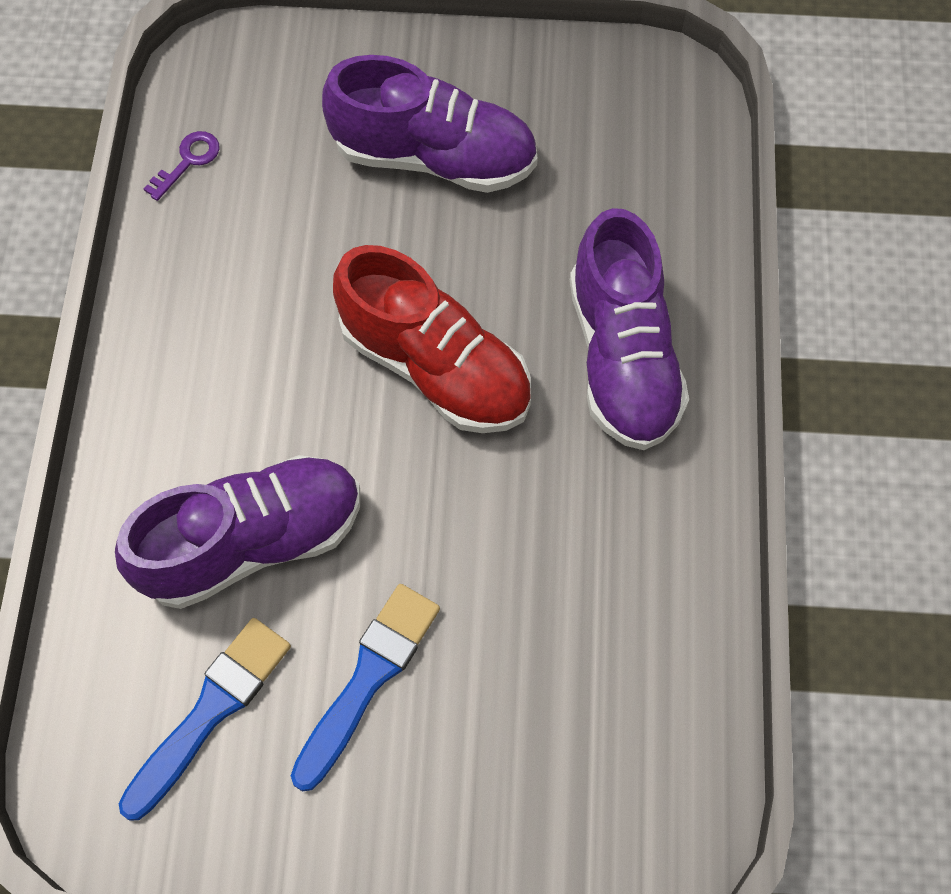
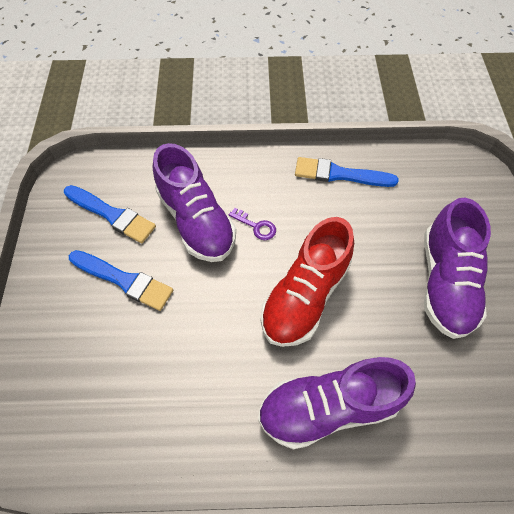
camera: 85 degrees right, 5 degrees down
purple key [144,131,220,201] -> purple key moved to [229,208,276,240]
none -> blue brush [295,157,399,187]

